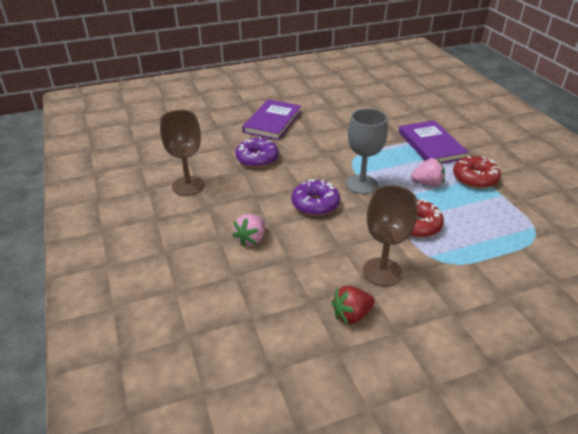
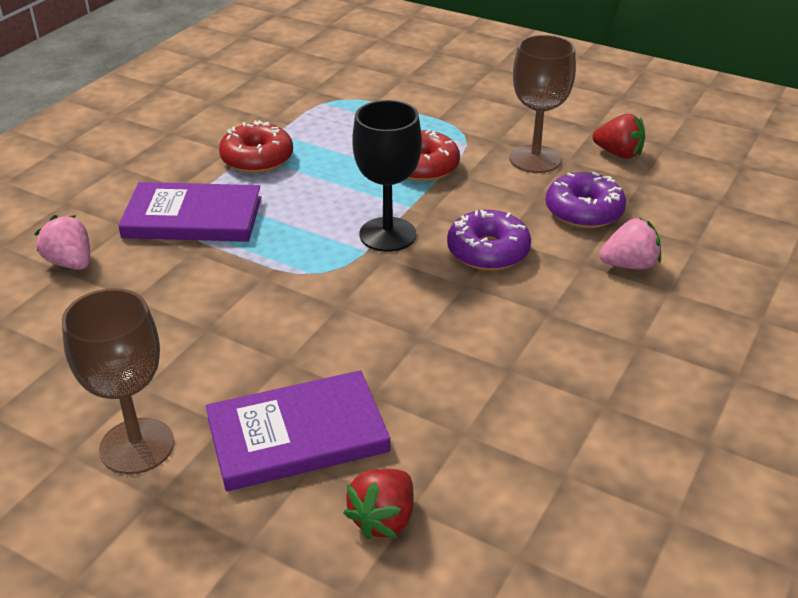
camera: 130 degrees left, 0 degrees up
brown goblet [160,110,205,196] -> brown goblet moved to [62,288,174,474]
purple donut [235,137,279,168] -> purple donut moved to [546,172,626,228]
grey goblet [346,109,388,194] -> black goblet [353,100,422,252]
purple book [399,120,469,163] -> purple book turned 60 degrees clockwise [118,182,261,242]
pink strawberry [411,158,445,186] -> pink strawberry moved to [34,215,90,270]
none -> red strawberry [343,469,413,540]

